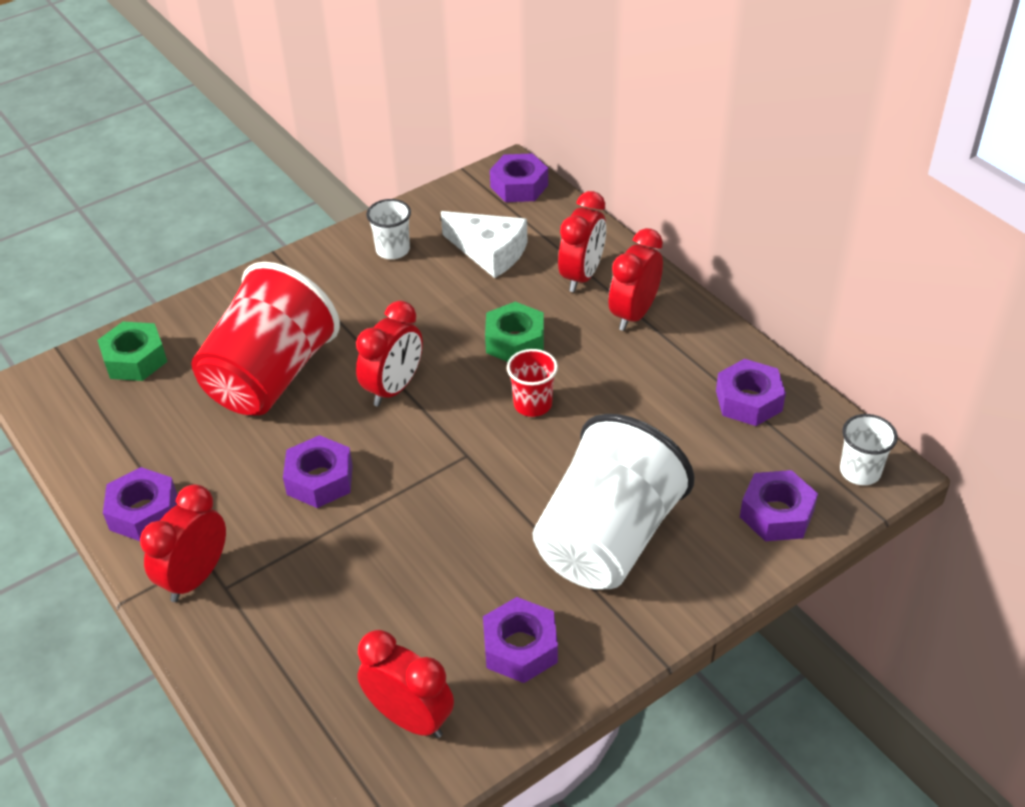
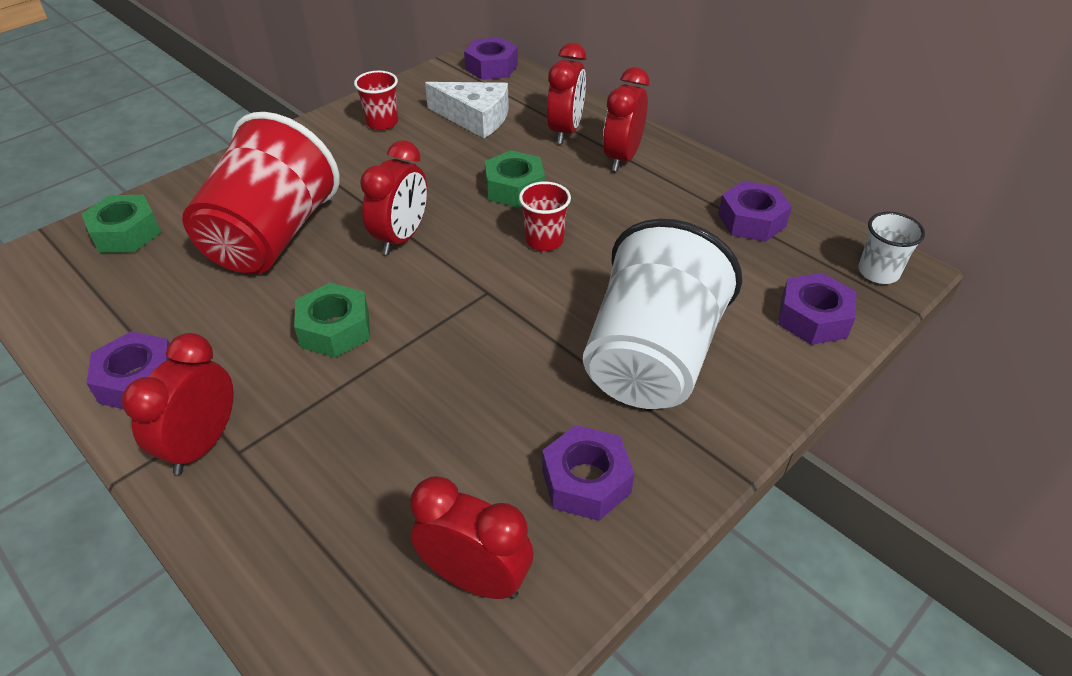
camera: 10 degrees left, 0 degrees up
purple nut [283,435,353,508] -> green nut [294,283,370,358]
white cup [366,199,411,259] -> red cup [354,71,398,130]

